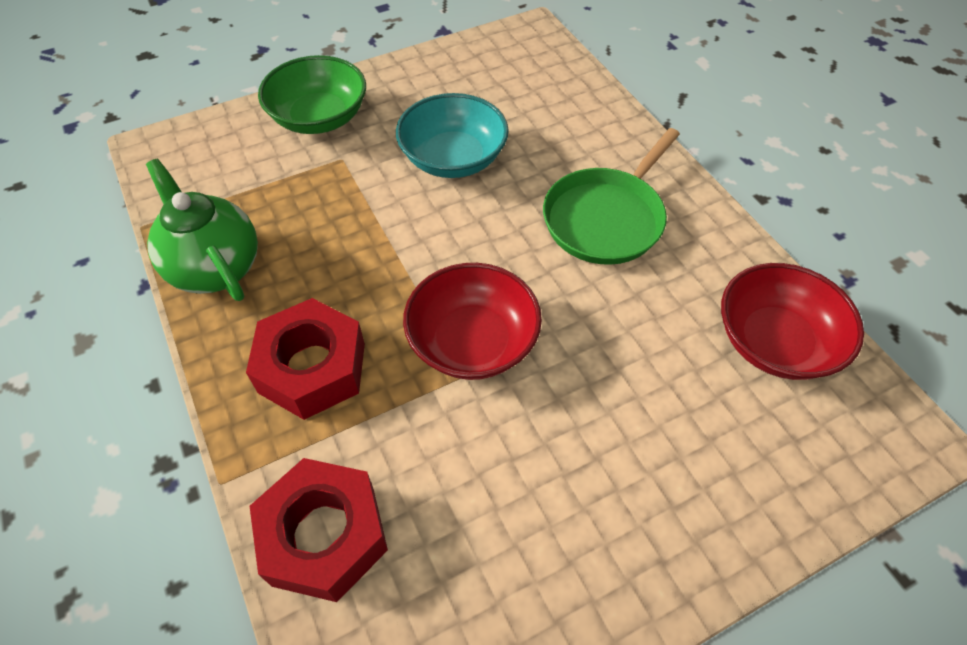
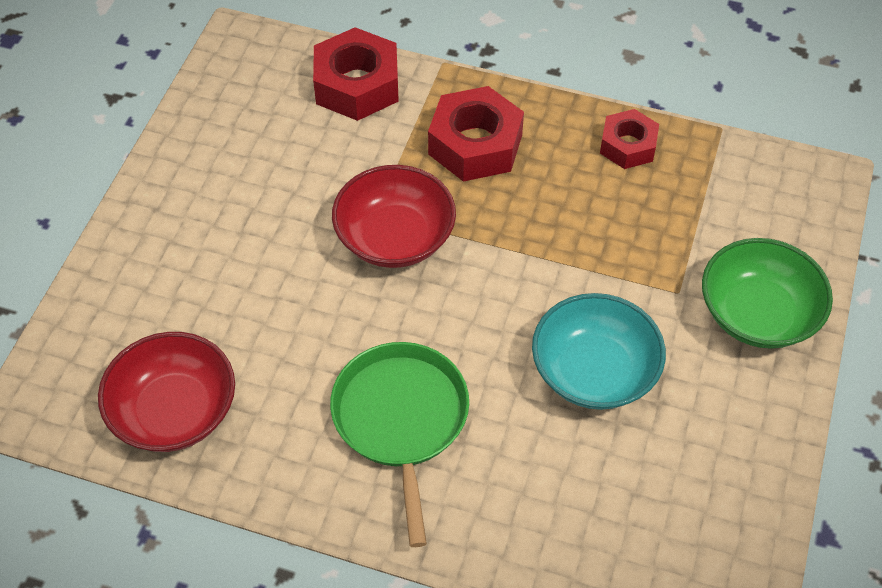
camera: 135 degrees right, 0 degrees up
green teapot [146,159,258,301] -> red nut [600,109,659,169]

